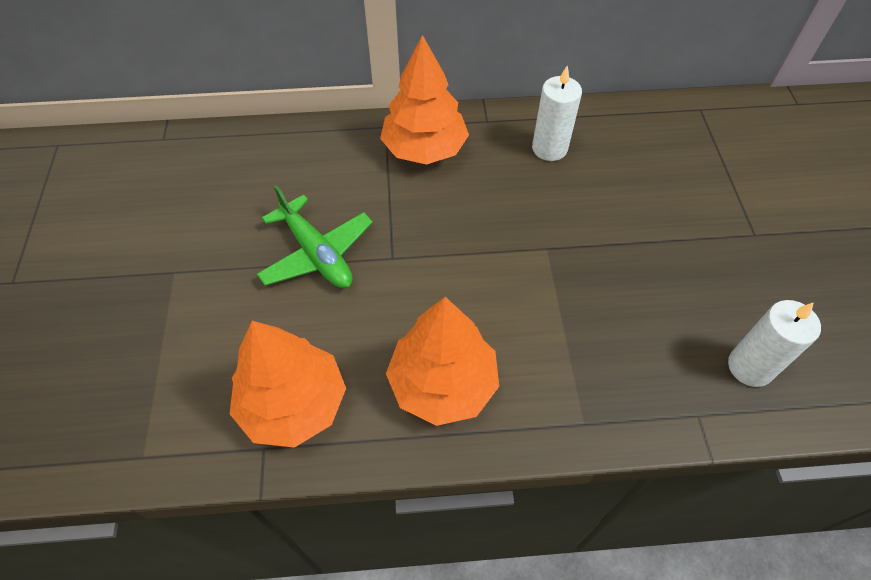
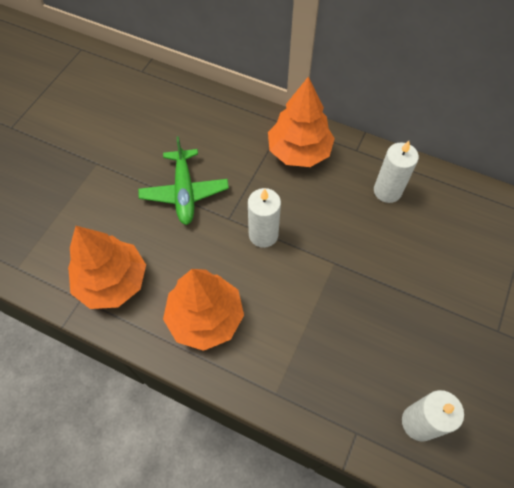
camera: 30 degrees right, 5 degrees up
none -> white candle [248,188,281,248]

